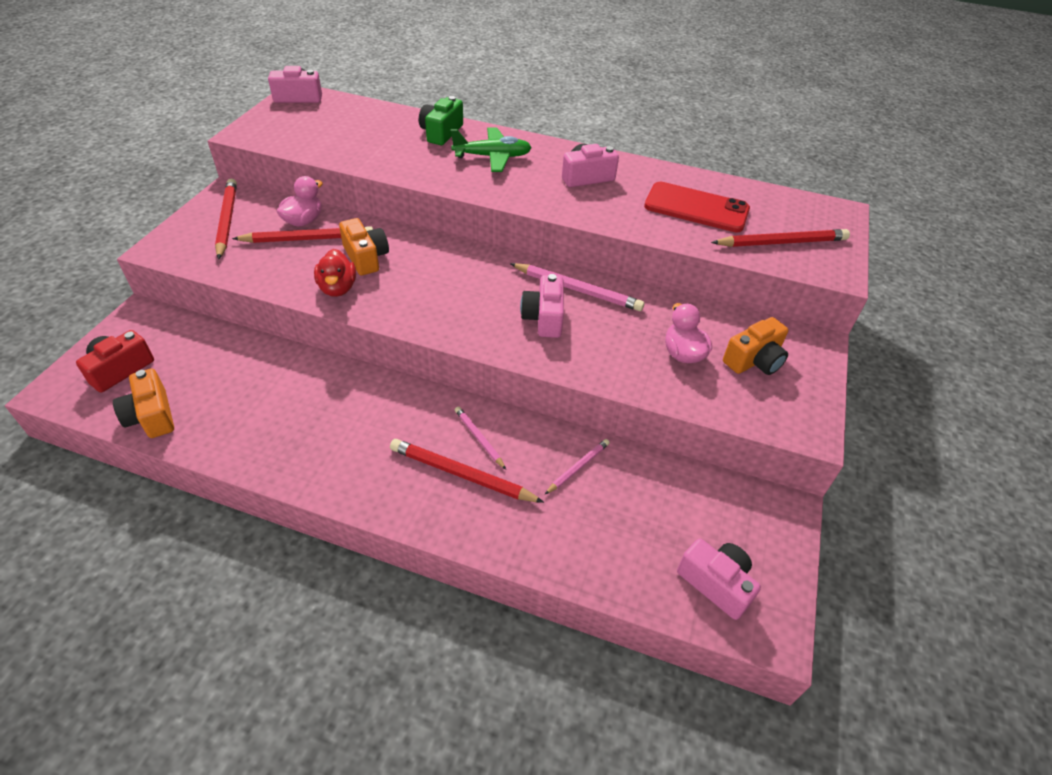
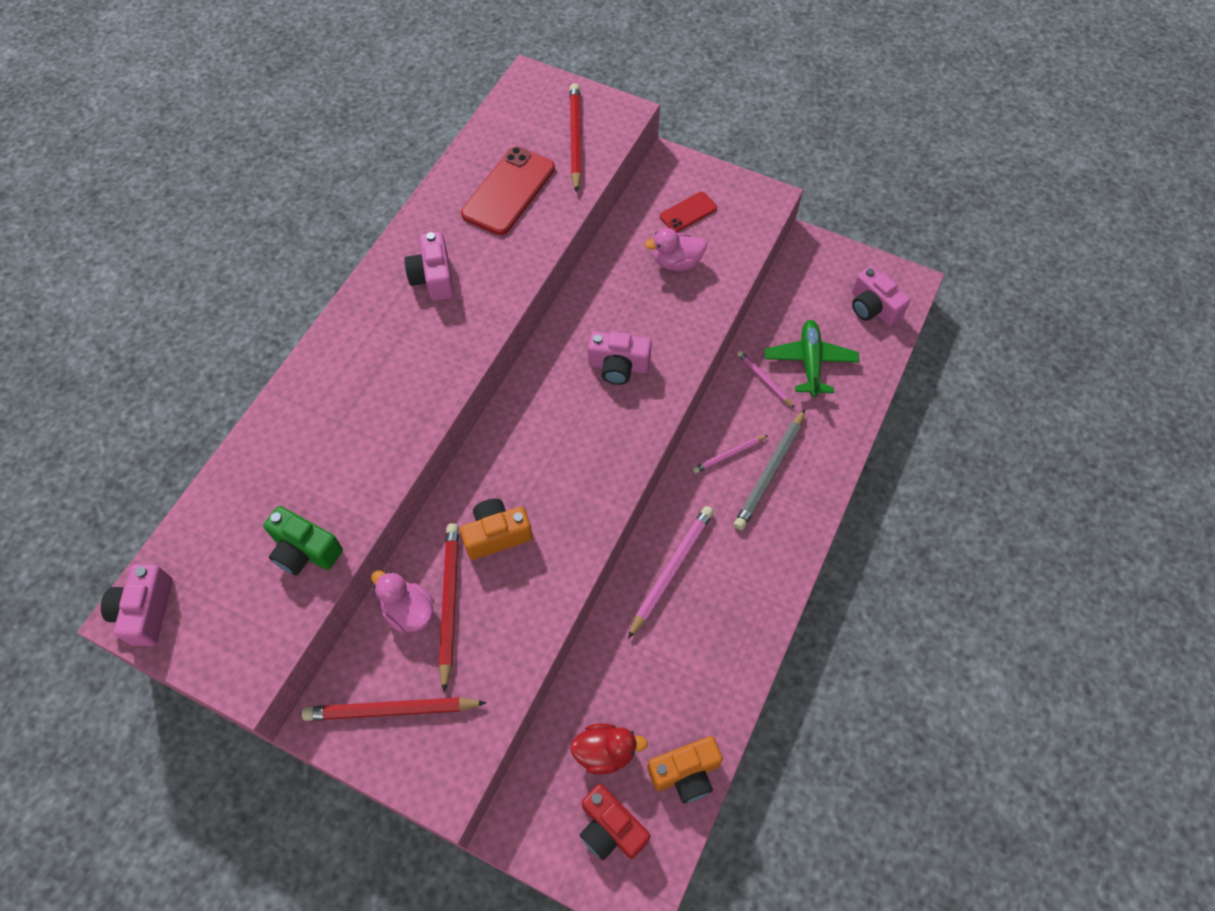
camera: 80 degrees left, 15 degrees up
red duck [314,249,356,297] -> red duck moved to [570,723,648,774]
red pencil [390,439,544,503] -> grey pencil [734,409,805,530]
green camera [419,96,463,145] -> green camera moved to [263,506,343,576]
green plane [451,128,532,172] -> green plane moved to [765,320,860,397]
pink pencil [510,263,644,311] -> pink pencil moved to [628,506,714,639]
pink camera [677,539,761,620] -> pink camera turned 90 degrees counterclockwise [852,266,910,326]
orange camera [723,317,788,375] -> red phone [660,192,717,233]

